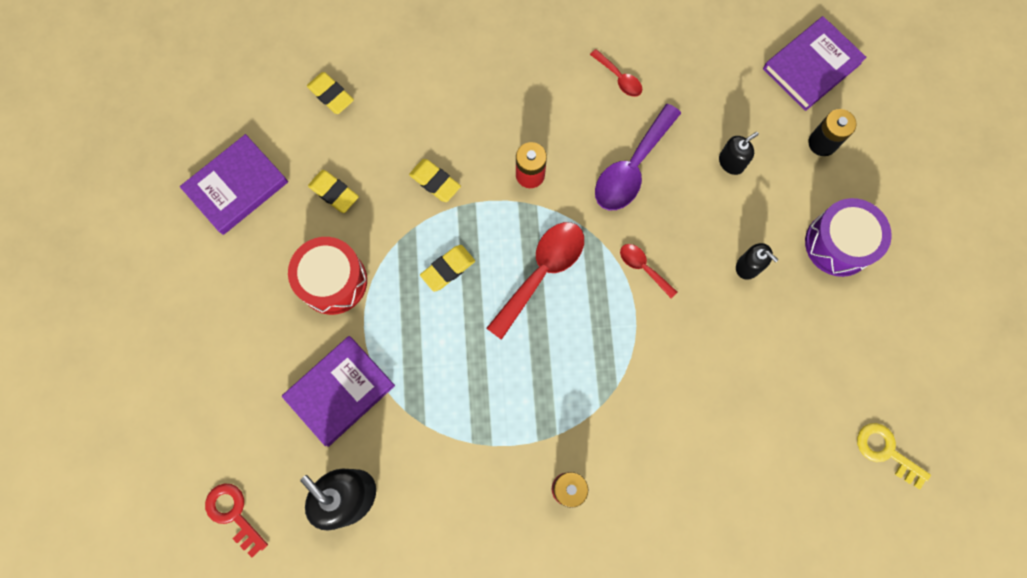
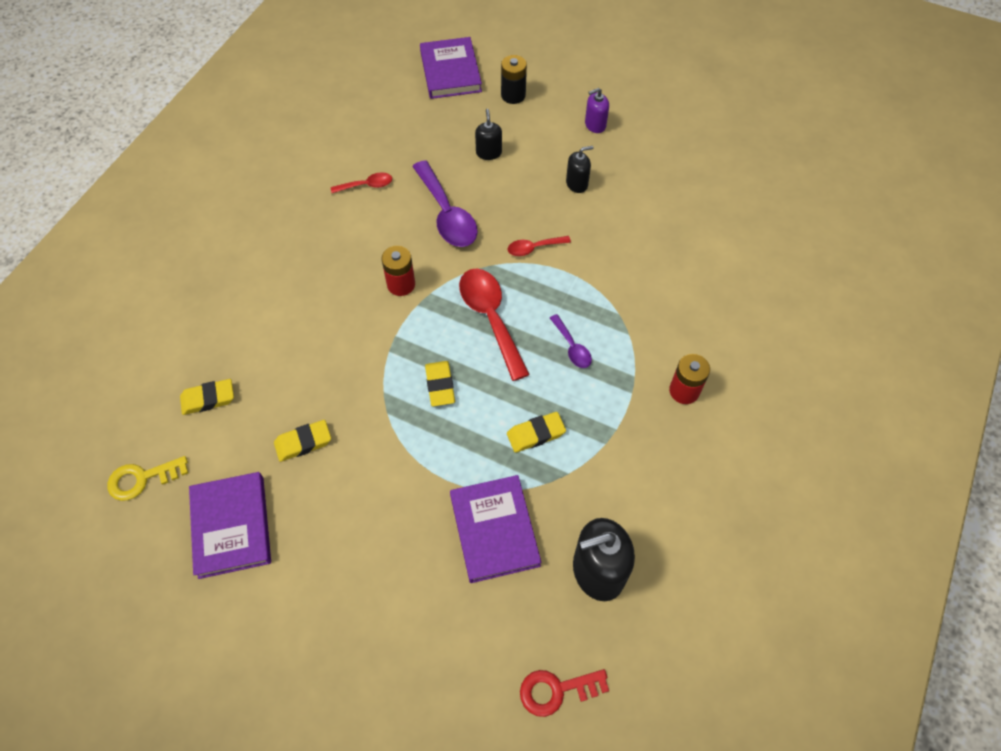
camera: 60 degrees left, 15 degrees down
red drum [288,237,367,315] -> none
yellow eraser [409,159,461,202] -> yellow eraser moved to [507,412,566,453]
purple drum [805,198,892,277] -> purple soap dispenser [585,88,609,133]
yellow key [857,423,931,489] -> yellow key moved to [107,456,188,501]
none -> purple spoon [550,314,592,368]

